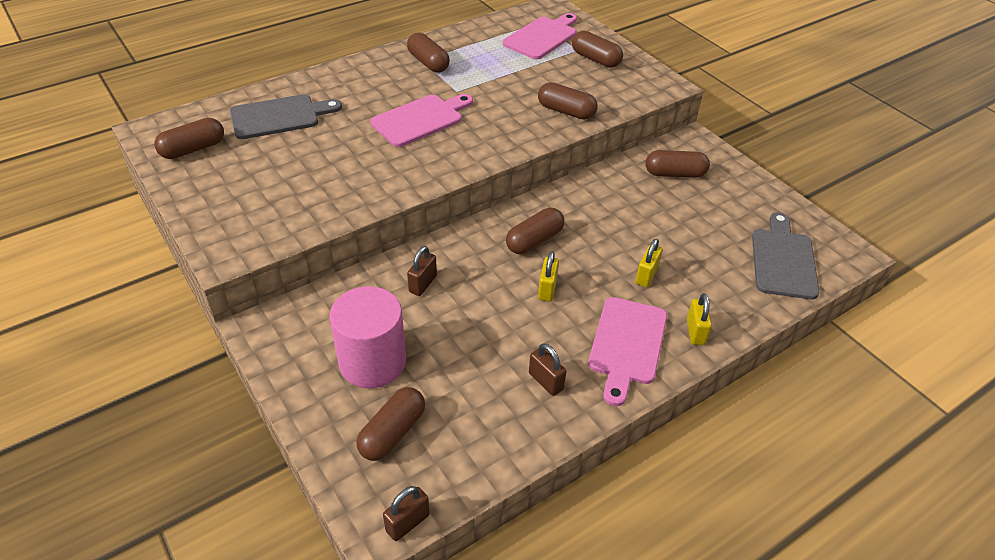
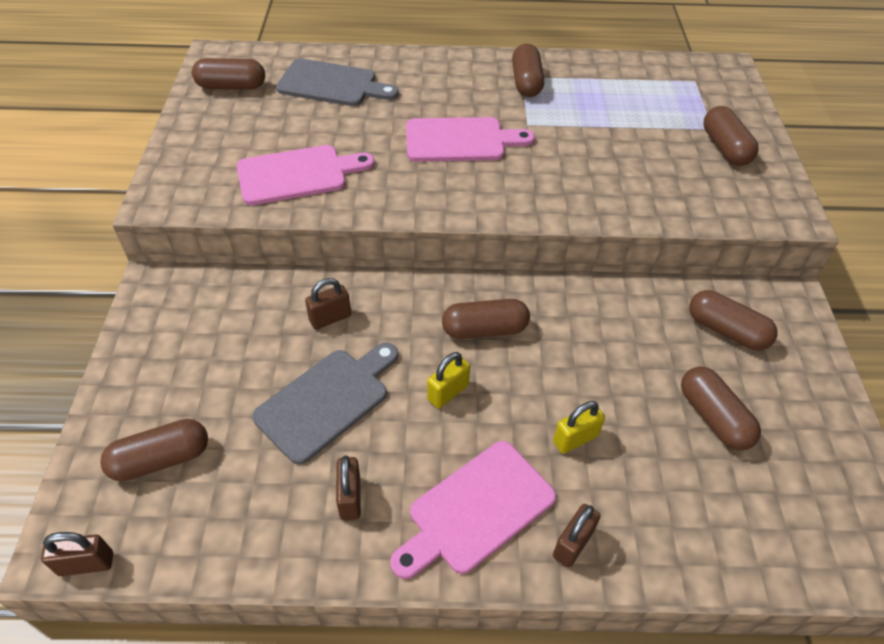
camera: 35 degrees right, 5 degrees up
pink cylinder [329,286,406,388] -> none
pink cutting board [503,13,577,59] -> pink cutting board moved to [237,145,375,205]
brown capsule [538,82,598,120] -> brown capsule moved to [681,367,761,451]
yellow padlock [687,293,712,345] -> brown padlock [553,504,601,568]
grey cutting board [752,212,819,299] -> grey cutting board moved to [252,343,398,465]

